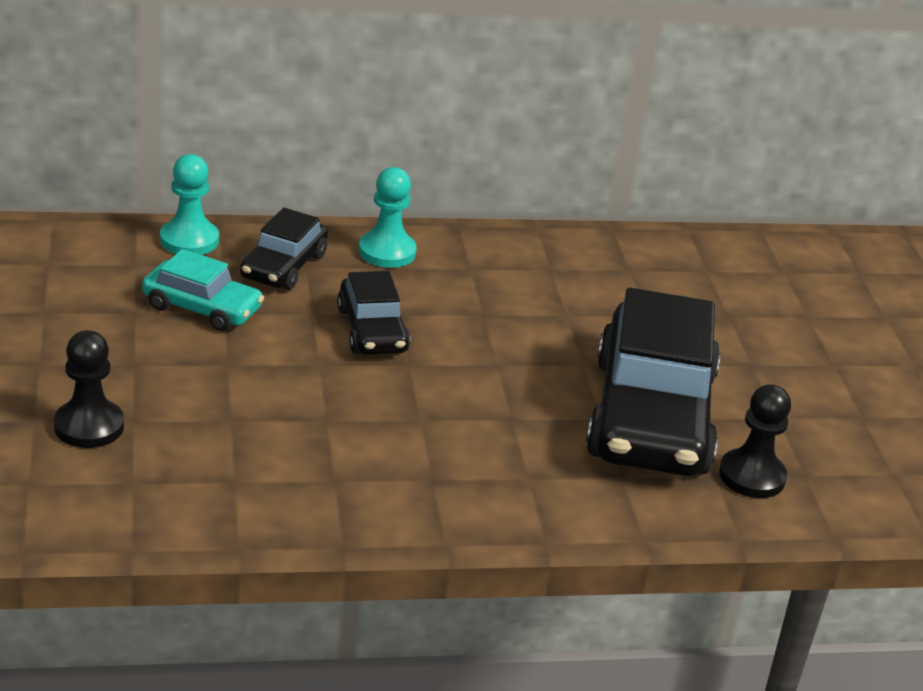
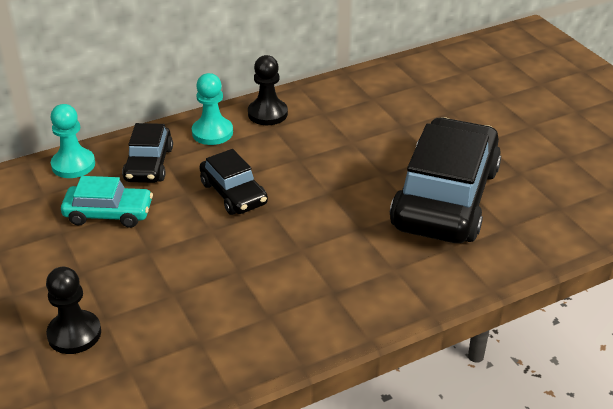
camera: 15 degrees left, 5 degrees up
black car [586,288,720,476] -> black car turned 150 degrees counterclockwise [390,117,501,243]
black pawn [719,384,791,498] -> black pawn moved to [248,55,288,125]

